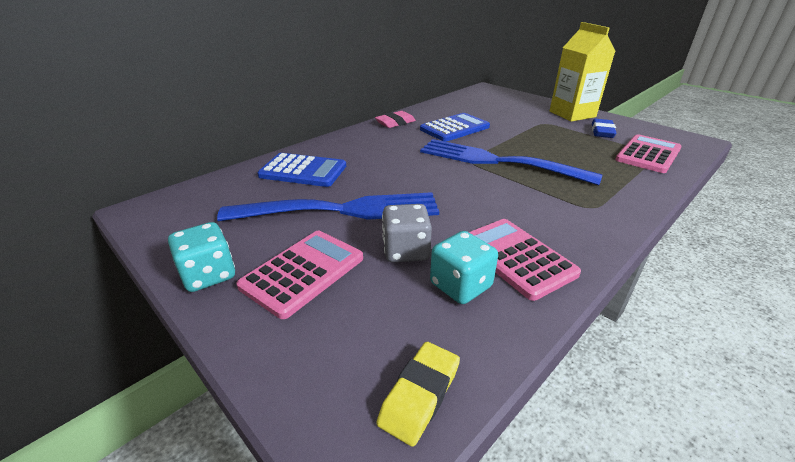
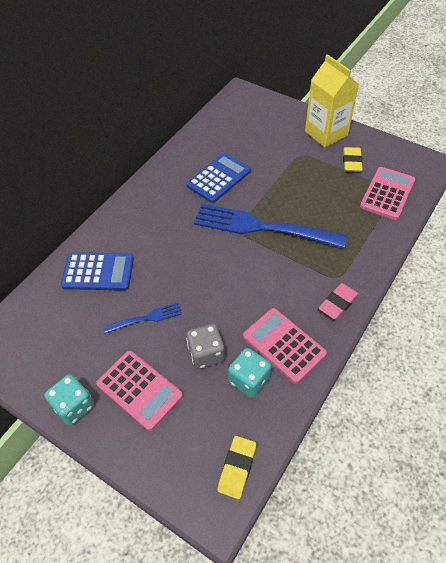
camera: 10 degrees left, 20 degrees up
blue fork [217,192,439,221] -> blue fork [103,303,182,334], size x0.46
pink calculator [237,231,363,319] -> pink calculator turned 105 degrees clockwise [96,351,183,431]
pink eraser [375,111,416,128] -> pink eraser moved to [319,283,359,319]
blue eraser [592,119,616,138] -> yellow eraser [343,147,363,172]

